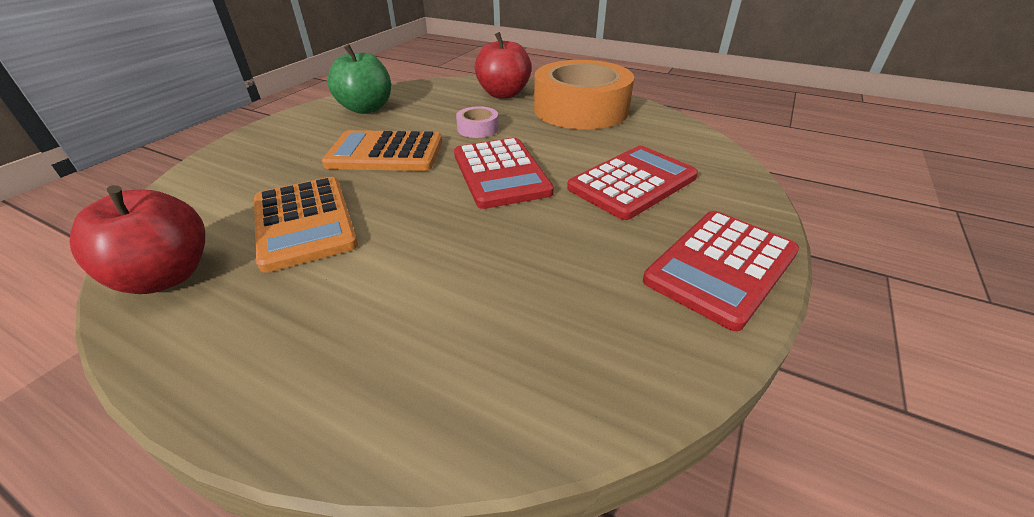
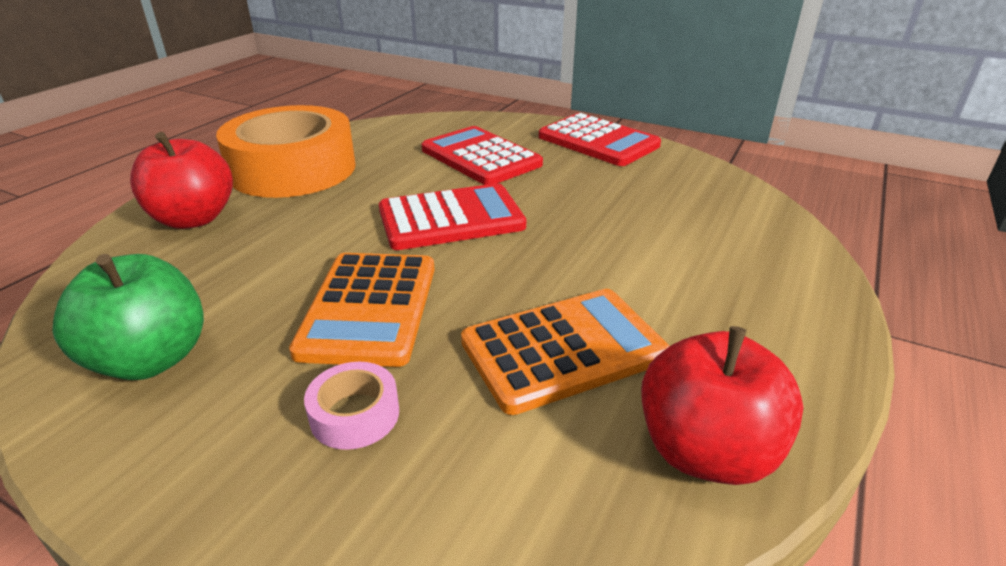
camera: 90 degrees left, 5 degrees down
pink tape [456,106,499,138] -> pink tape moved to [304,362,399,450]

